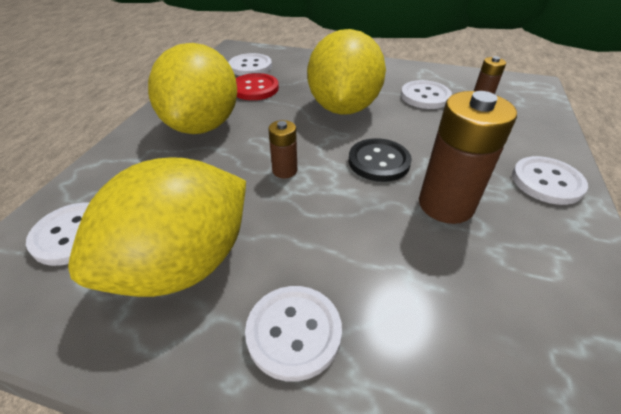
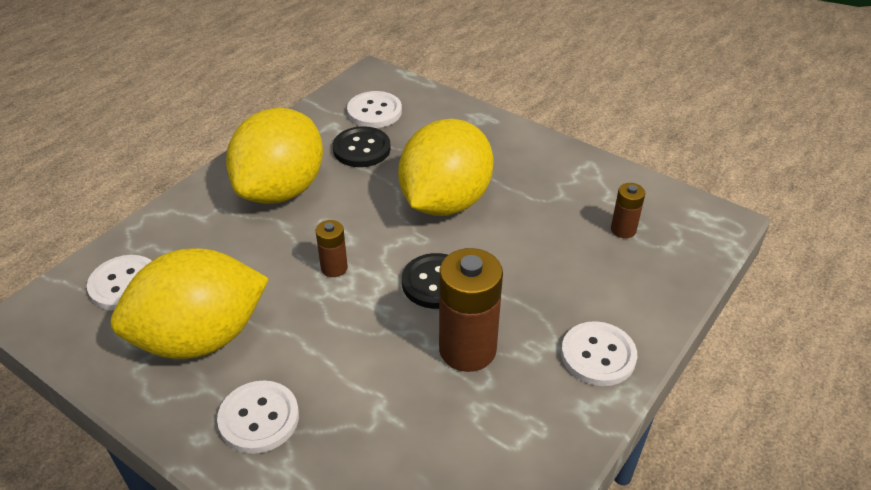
camera: 20 degrees right, 0 degrees up
red button [236,73,279,100] -> black button [333,126,391,167]
white button [401,80,452,109] -> none

